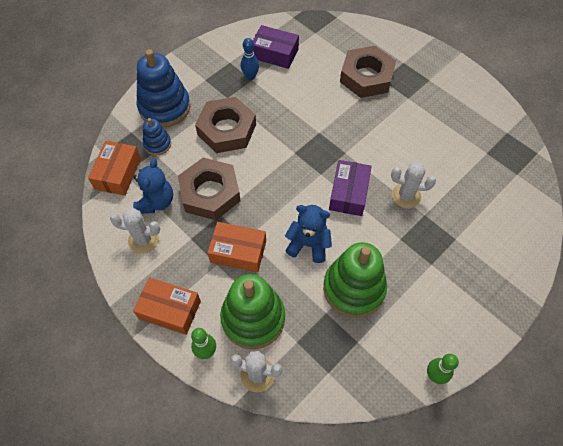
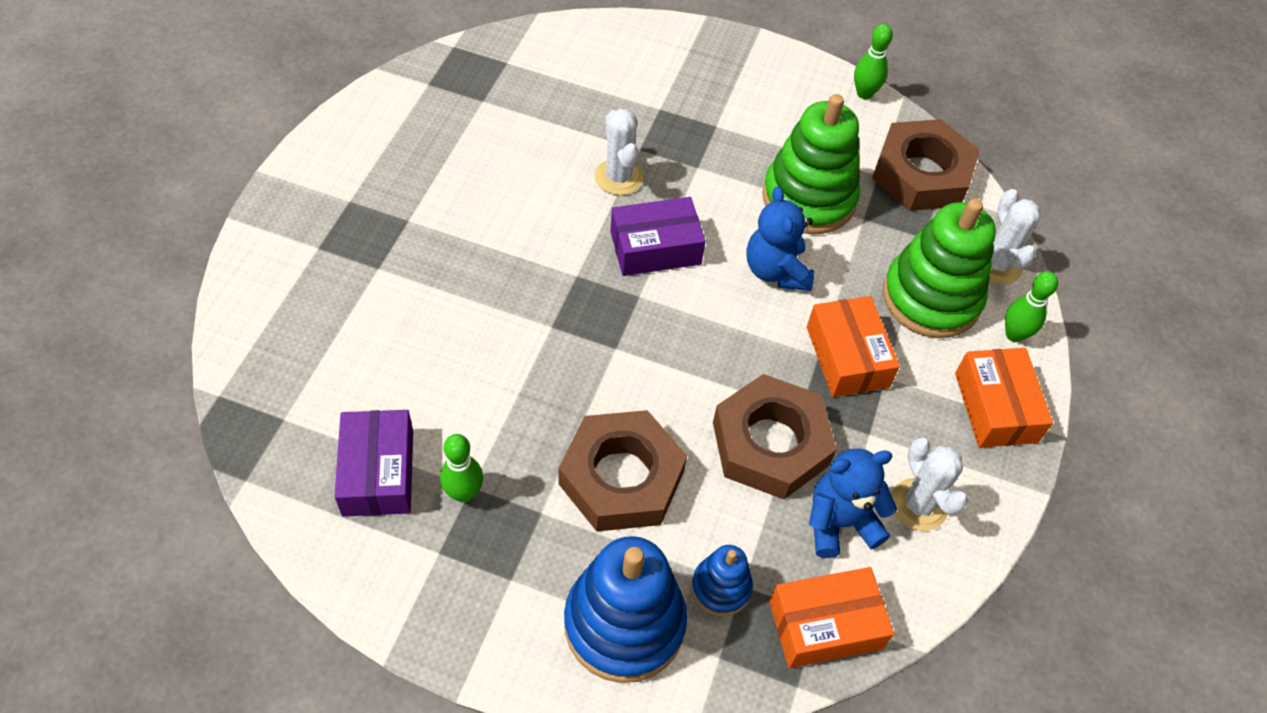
camera: 120 degrees left, 5 degrees down
blue bowling pin [241,38,259,80] -> green bowling pin [440,434,483,503]
brown nut [340,46,396,98] -> brown nut moved to [872,119,980,211]

